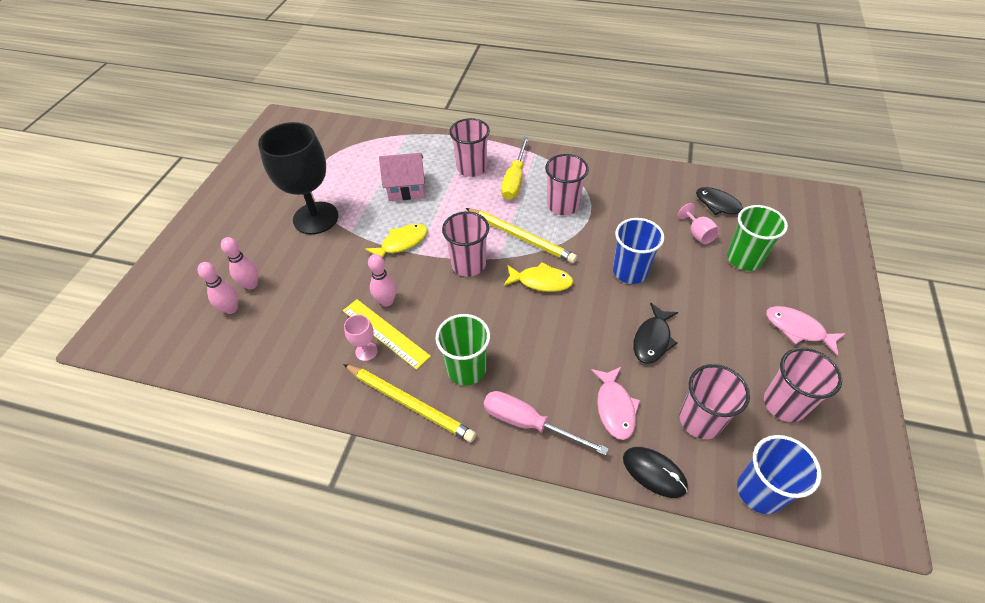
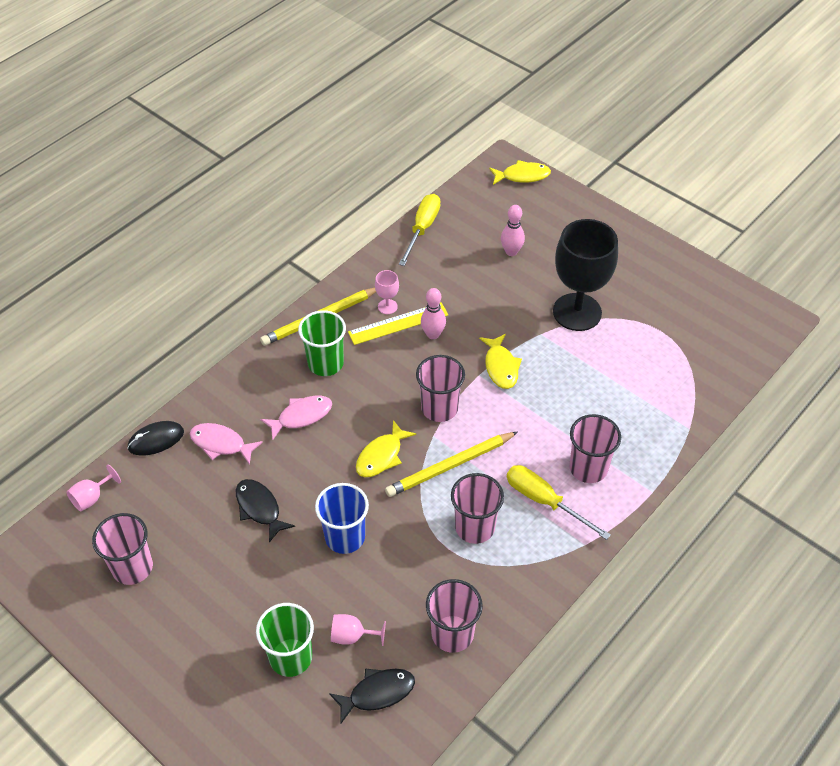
camera: 115 degrees right, 0 degrees up
pink bowling pin [197,262,238,314] -> none
pink house [379,153,425,201] -> none
pink screwdriver [484,391,609,456] -> none
pink cup [679,364,750,439] -> pink cup moved to [426,579,483,653]
blue cup [737,435,821,514] -> pink goblet [66,465,121,511]
pink fish [766,306,846,356] -> pink fish moved to [260,396,332,441]
none -> yellow screwdriver [399,194,441,266]
none -> yellow fish [489,160,551,185]

